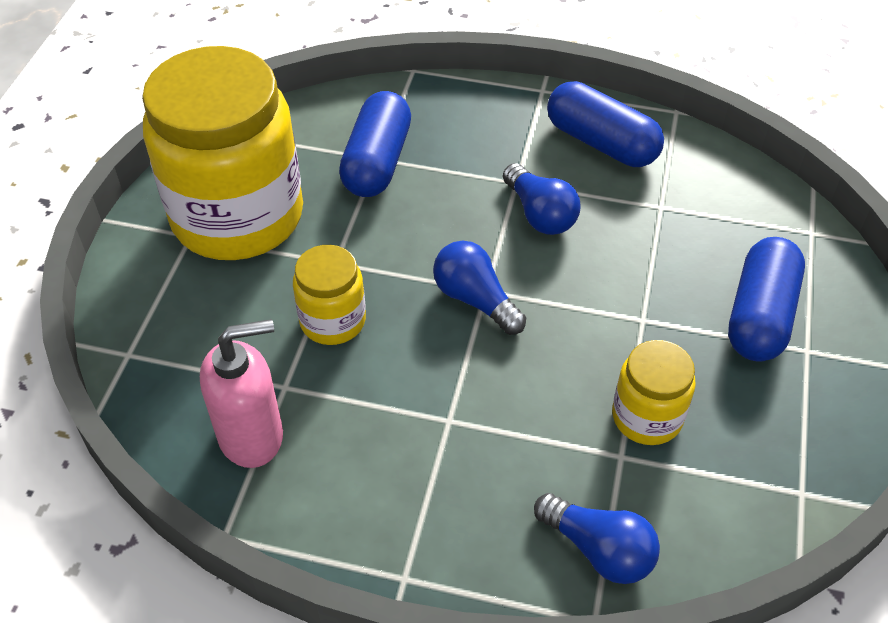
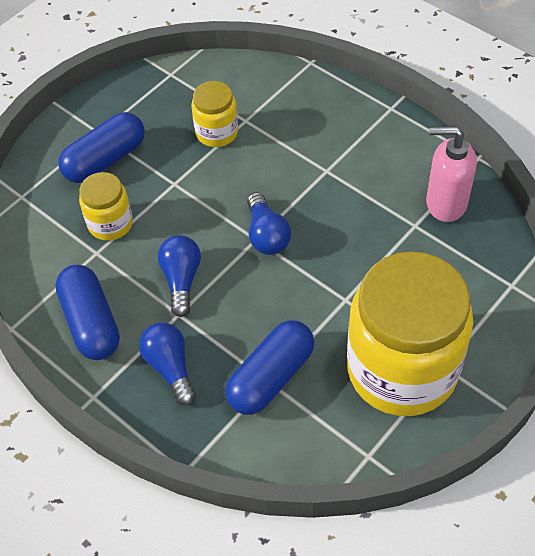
camera: 150 degrees left, 5 degrees up
yellow jar [293,245,366,345] -> yellow jar moved to [79,172,133,241]
blue light bulb [534,493,660,584] -> blue light bulb moved to [139,322,196,406]

